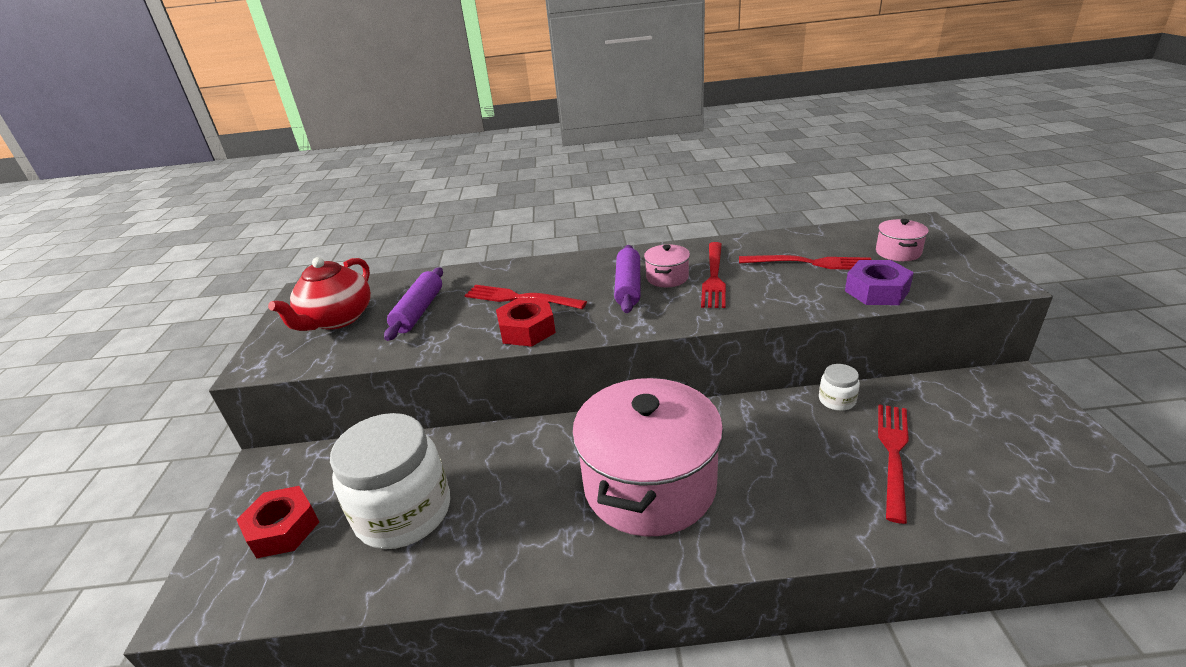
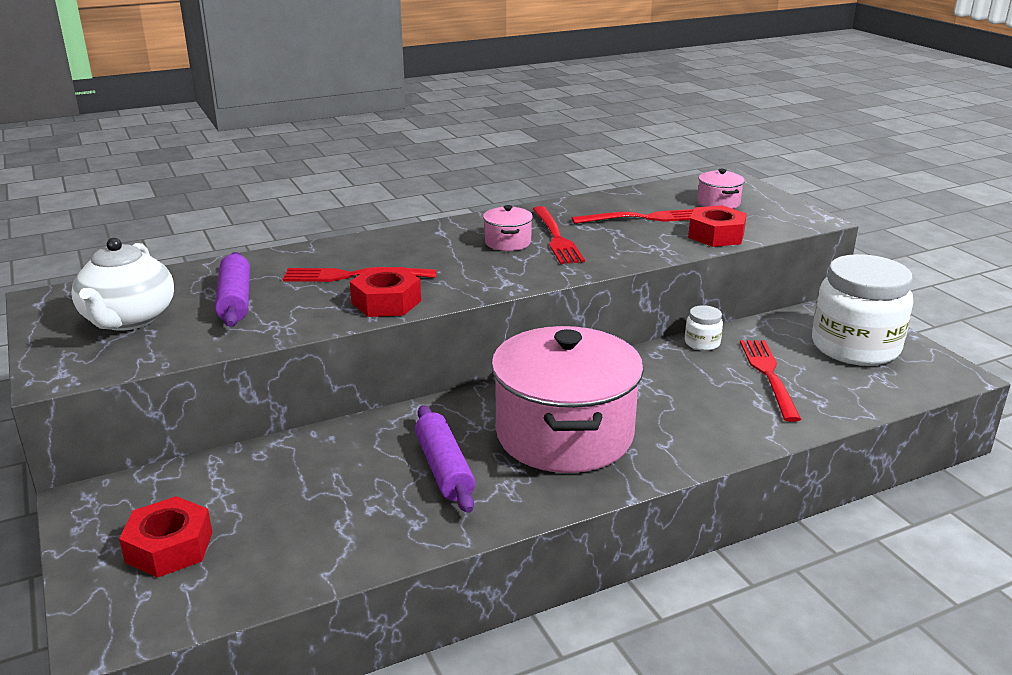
camera: 25 degrees left, 5 degrees down
red teapot [268,257,371,331] -> white teapot [71,238,174,331]
white jar [330,413,450,549] -> white jar moved to [812,254,913,366]
purple rolling pin [614,245,641,313] -> purple rolling pin moved to [415,405,475,513]
purple nut [845,260,914,305] -> red nut [688,205,747,247]

